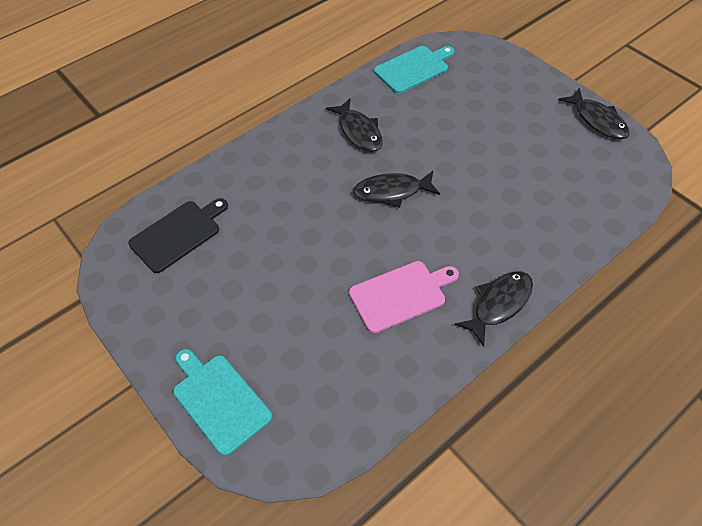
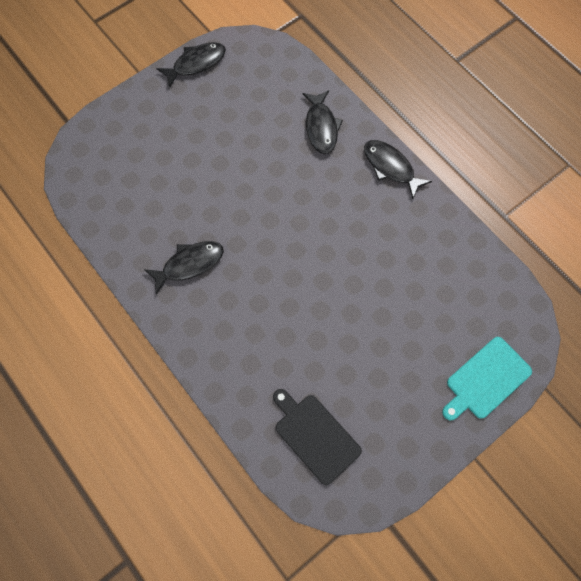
camera: 90 degrees left, 15 degrees up
pink cutting board [349,261,459,333] -> none
black fish [353,171,440,208] -> black fish moved to [302,90,343,154]
turquoise cutting board [374,46,454,93] -> none

